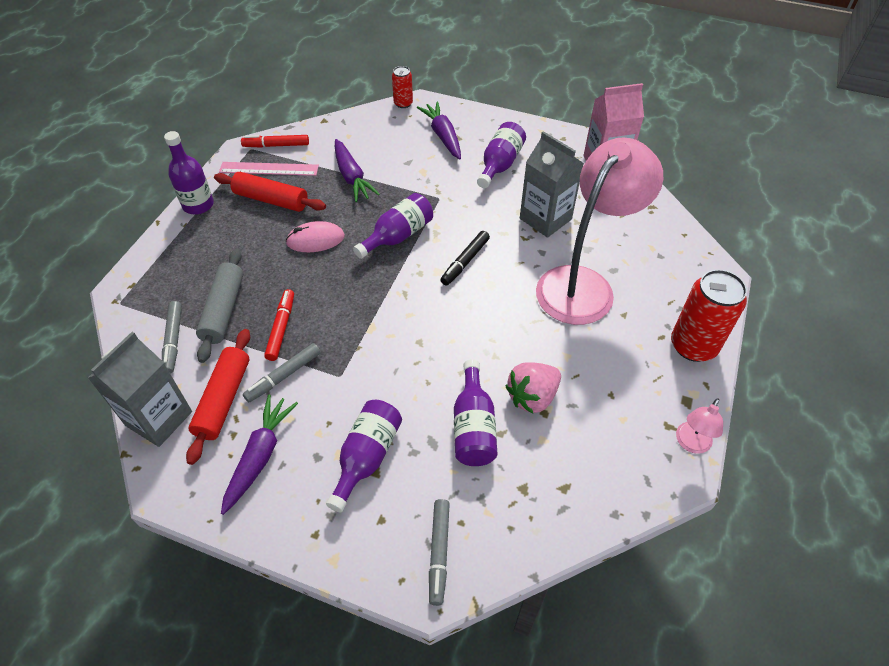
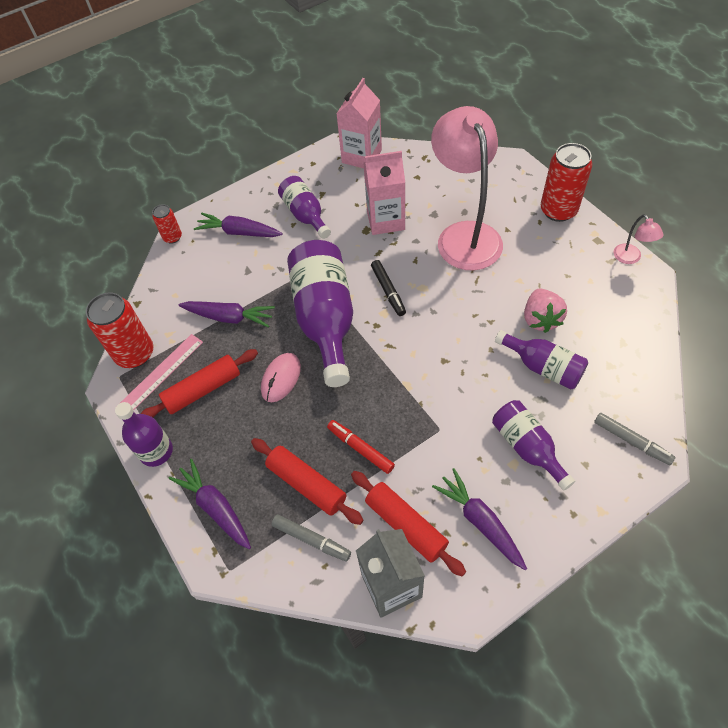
camera: 50 degrees left, 5 degrees up
grey rolling pin [196,249,244,363] -> red rolling pin [251,438,364,525]
red marker [241,135,309,148] -> red can [86,292,153,368]
grey marker [243,343,321,402] -> none
purple bottle [353,193,433,259] -> purple bottle [287,240,353,387], size x1.77
grey carton [520,131,584,238] -> pink carton [363,151,405,235]
none -> purple carrot [168,459,251,549]

